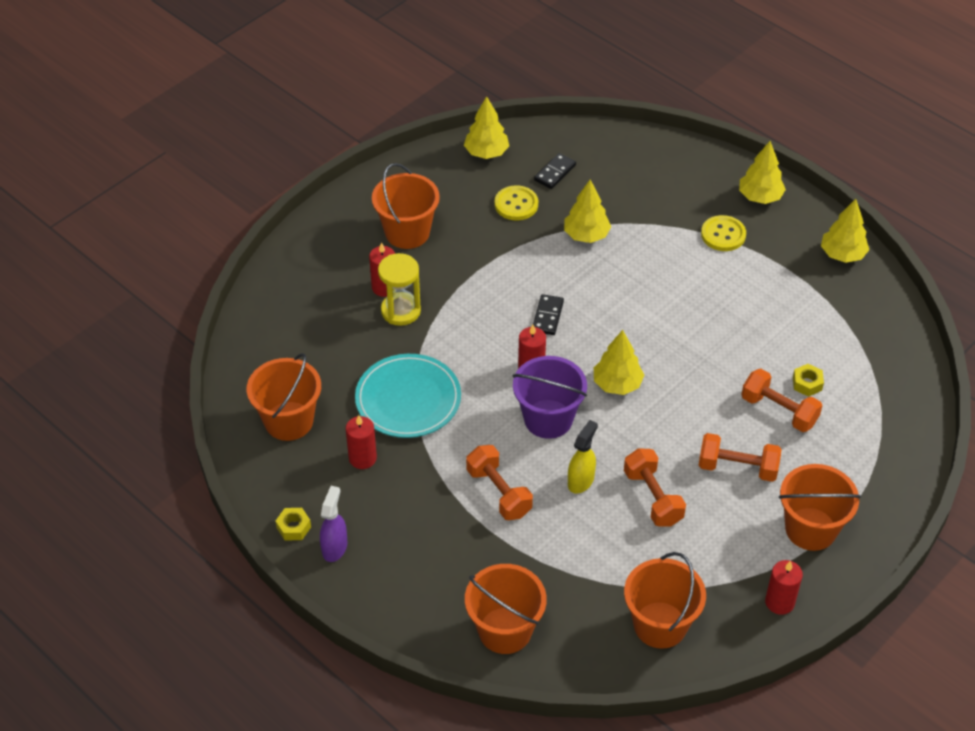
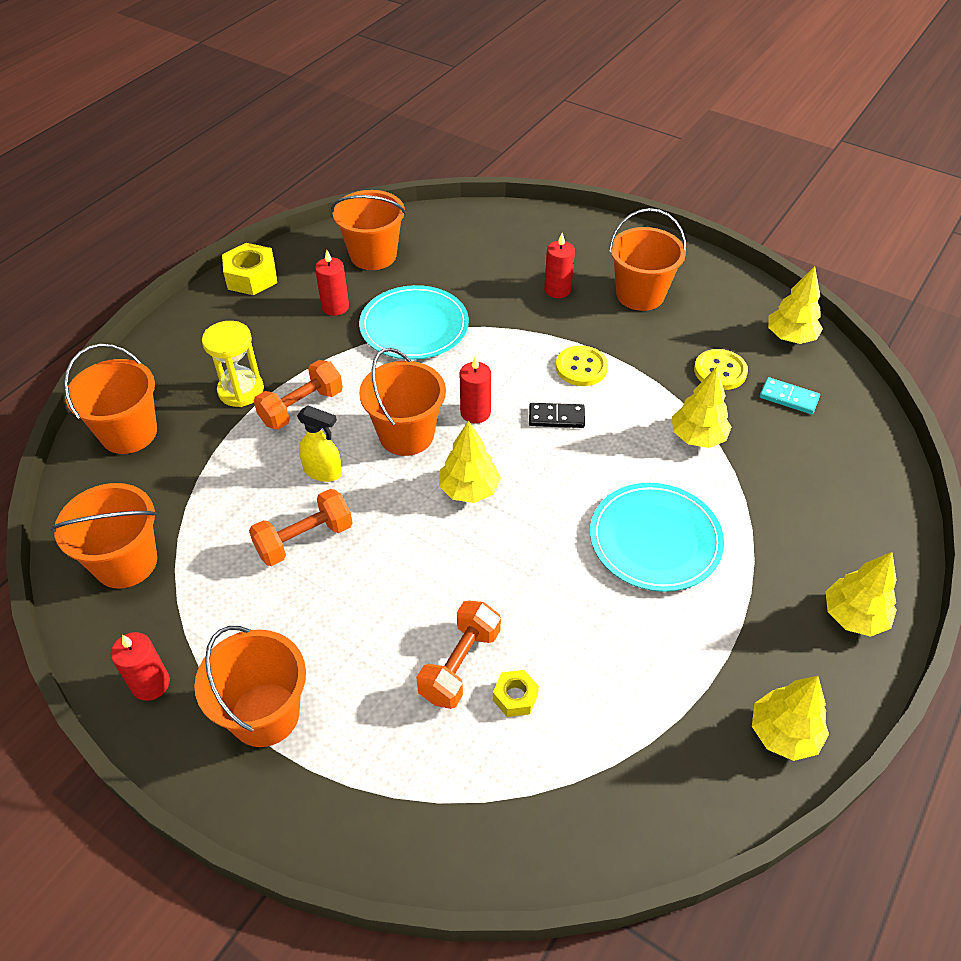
camera: 80 degrees right, 0 degrees up
yellow nut [276,508,311,541] -> yellow nut [222,243,277,295], size x1.76
purple spray bottle [320,486,347,562] -> none
yellow hourglass [378,253,421,326] -> yellow hourglass moved to [202,321,264,407]
purple bucket [513,356,587,439] -> orange bucket [359,348,446,456]
black domino [534,153,576,189] -> turquoise domino [760,377,820,414]
orange dumbbell [698,433,781,482] -> none
yellow button [701,215,746,251] -> yellow button moved to [556,345,608,386]
none -> turquoise plate [590,483,724,592]

